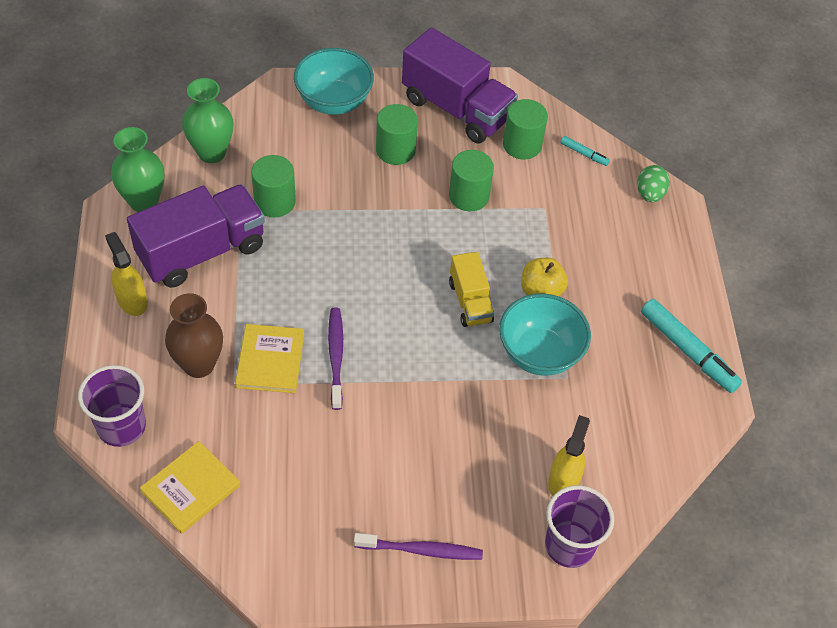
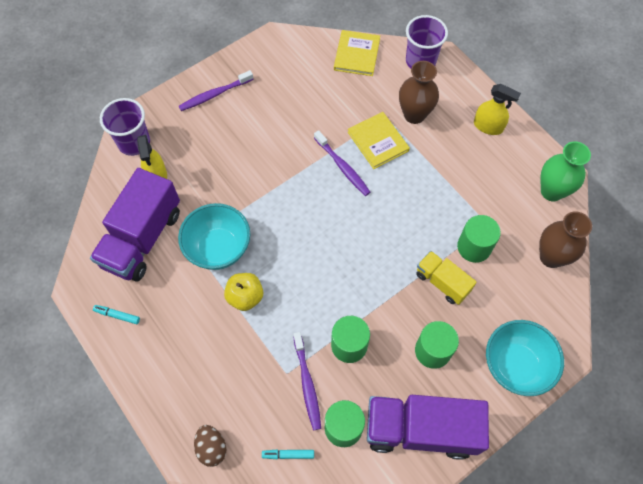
camera: 150 degrees right, 10 degrees up
purple truck [127,184,265,288] -> purple truck moved to [90,168,180,282]
green vase [182,78,234,163] -> brown vase [539,211,592,268]
yellow truck [449,252,494,327] -> yellow truck moved to [416,251,477,305]
green egg [637,165,670,202] -> brown egg [194,425,226,467]
turquoise marker [641,299,742,393] -> turquoise marker [93,305,140,324], size x0.48
none -> purple toothbrush [293,332,321,430]

